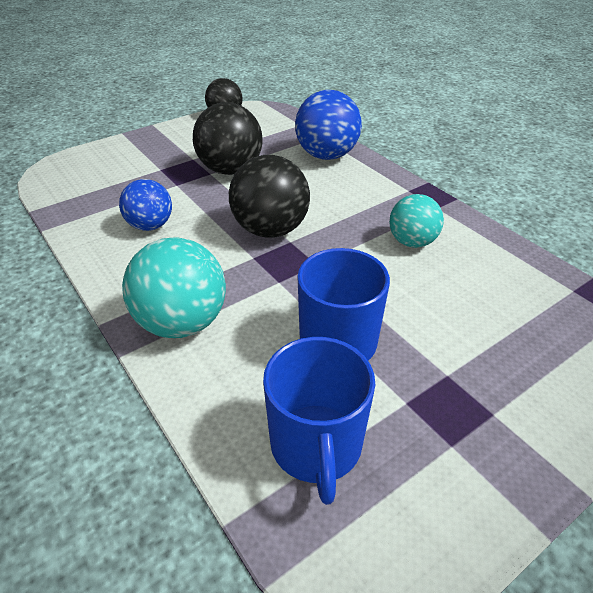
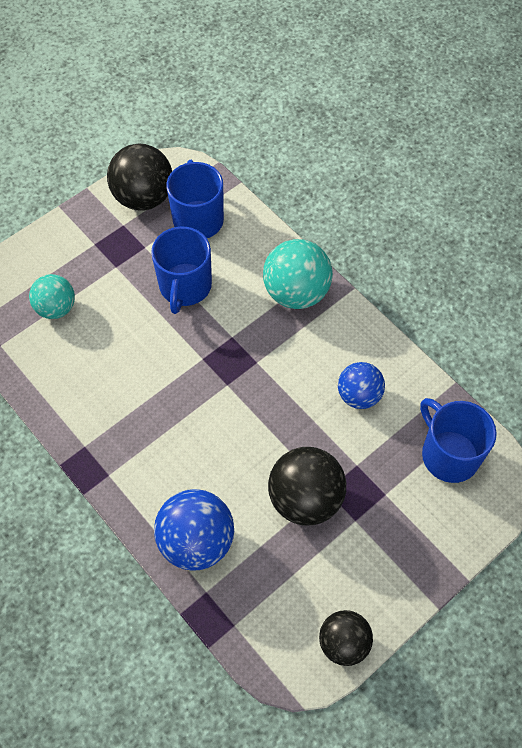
camera: 175 degrees right, 20 degrees up
black ball [229,155,310,238] -> black ball moved to [107,143,172,211]
turquoise ball [389,194,444,248] -> turquoise ball moved to [29,274,75,319]
none -> blue mug [420,398,497,483]

